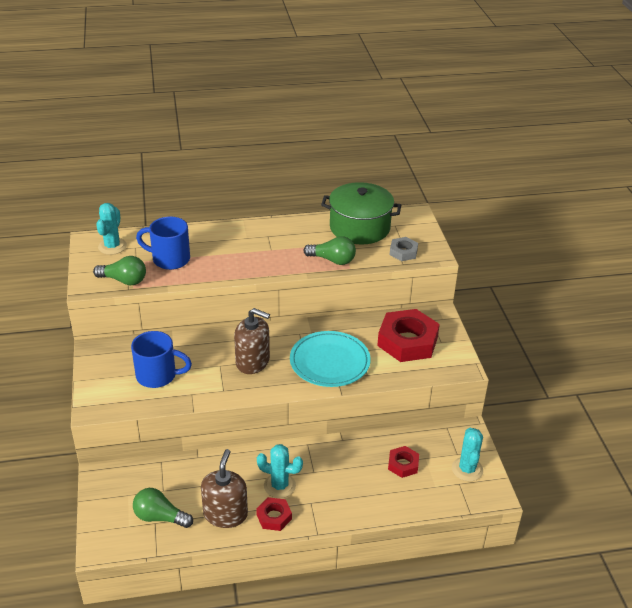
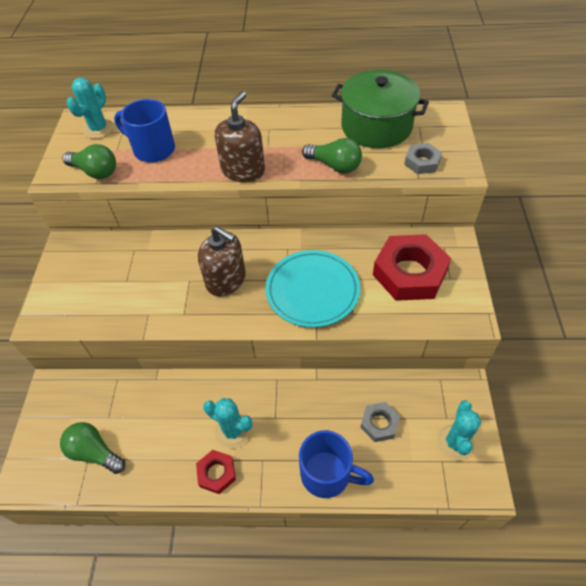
camera: 15 degrees right, 15 degrees up
blue mug [131,331,192,388] -> blue mug moved to [299,430,374,498]
brown soap dispenser [201,449,248,528] -> brown soap dispenser moved to [215,92,265,182]
red nut [388,446,419,478] -> grey nut [360,402,400,442]

